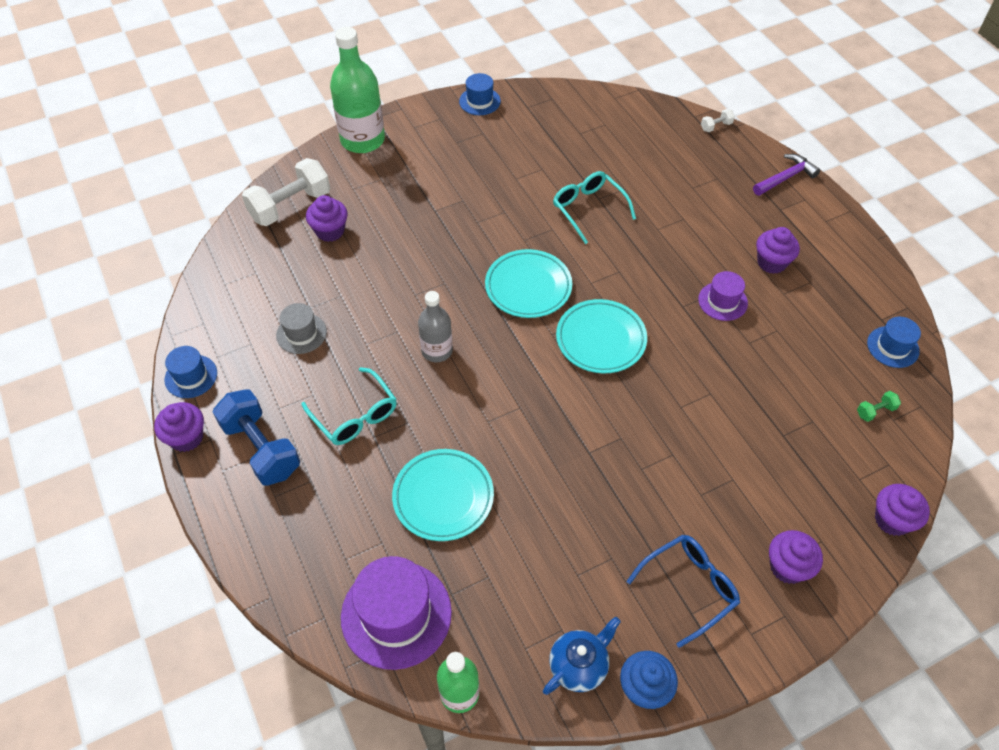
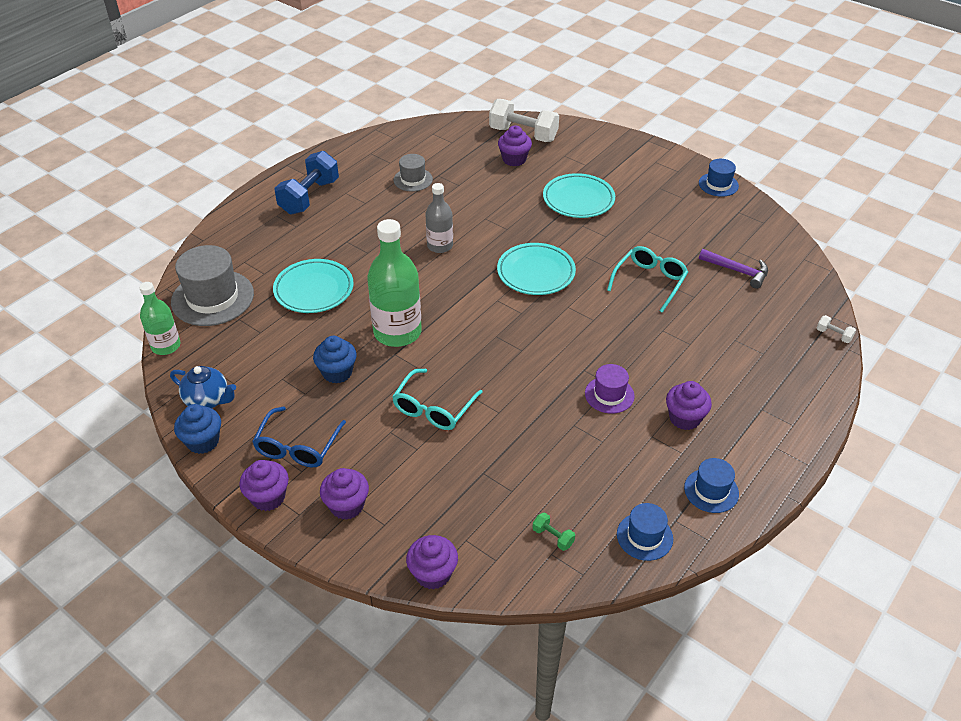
camera: 65 degrees right, 10 degrees down
purple cupcake [154,402,204,452] -> purple cupcake moved to [239,460,289,511]
blue hat [164,346,217,398] -> blue hat moved to [684,458,739,513]
turquoise glasses [301,367,397,445] -> turquoise glasses moved to [392,369,483,430]
green bottle [330,27,385,153] -> green bottle moved to [367,219,422,347]
purple hat [341,556,452,670] -> grey hat [171,245,254,326]
turquoise plate [556,299,647,373] -> turquoise plate moved to [543,173,615,218]
blue glasses [627,535,740,648] -> blue glasses turned 75 degrees clockwise [252,406,346,467]
purple hammer [753,154,820,196] -> purple hammer moved to [699,249,768,289]
none -> blue cupcake [313,336,357,384]

